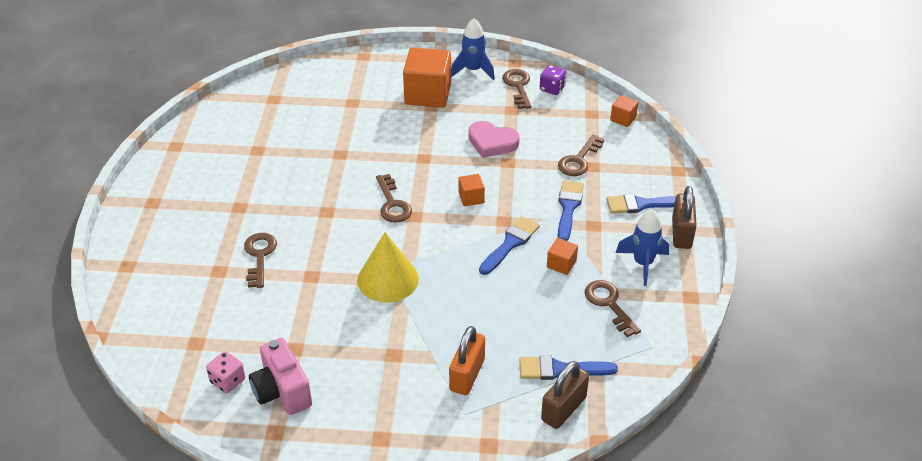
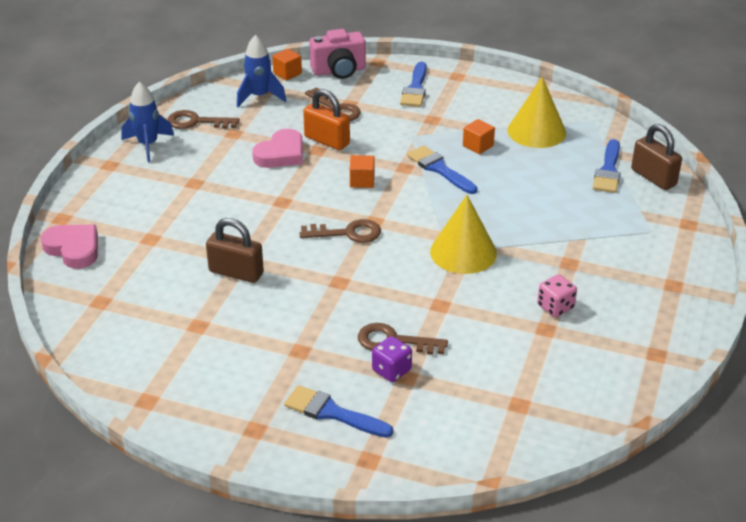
camera: 75 degrees left, 5 degrees down
pink dice [206,351,245,393] -> pink dice moved to [537,274,577,317]
pink camera [249,338,312,415] -> pink camera moved to [309,29,366,79]
orange cube [403,47,451,108] -> none
orange padlock [449,326,485,395] -> orange padlock moved to [303,89,350,150]
purple dice [540,65,567,95] -> purple dice moved to [372,336,412,382]
blue brush [558,181,584,241] -> blue brush moved to [284,385,393,438]
brown key [585,280,641,337] -> yellow cone [507,77,566,148]
blue rocket [616,209,669,286] -> blue rocket moved to [237,35,286,107]
brown padlock [672,186,697,249] -> brown padlock moved to [206,218,264,283]
none -> pink heart [41,225,98,269]

